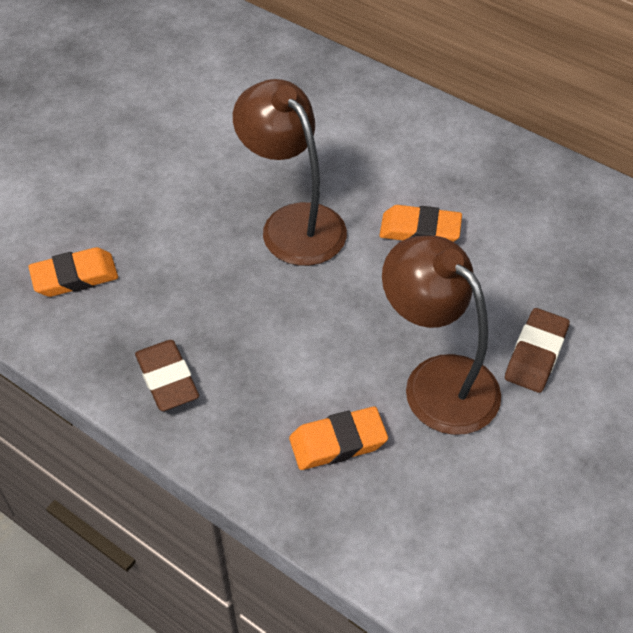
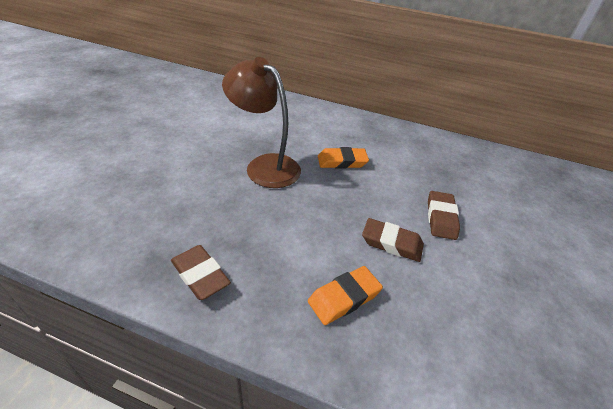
camera: 20 degrees left, 10 degrees down
orange eraser [28,247,118,297] -> none
brown lamp [382,236,501,435] -> brown eraser [362,218,424,262]

